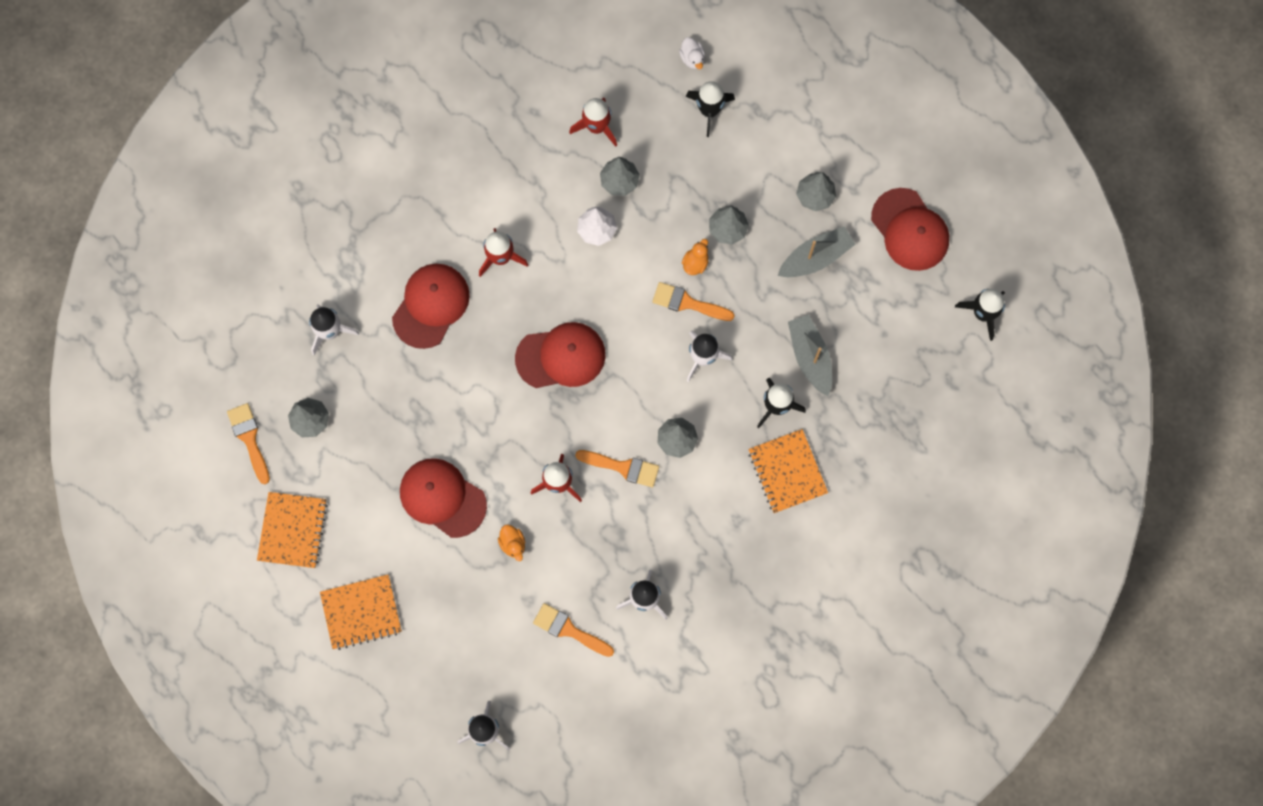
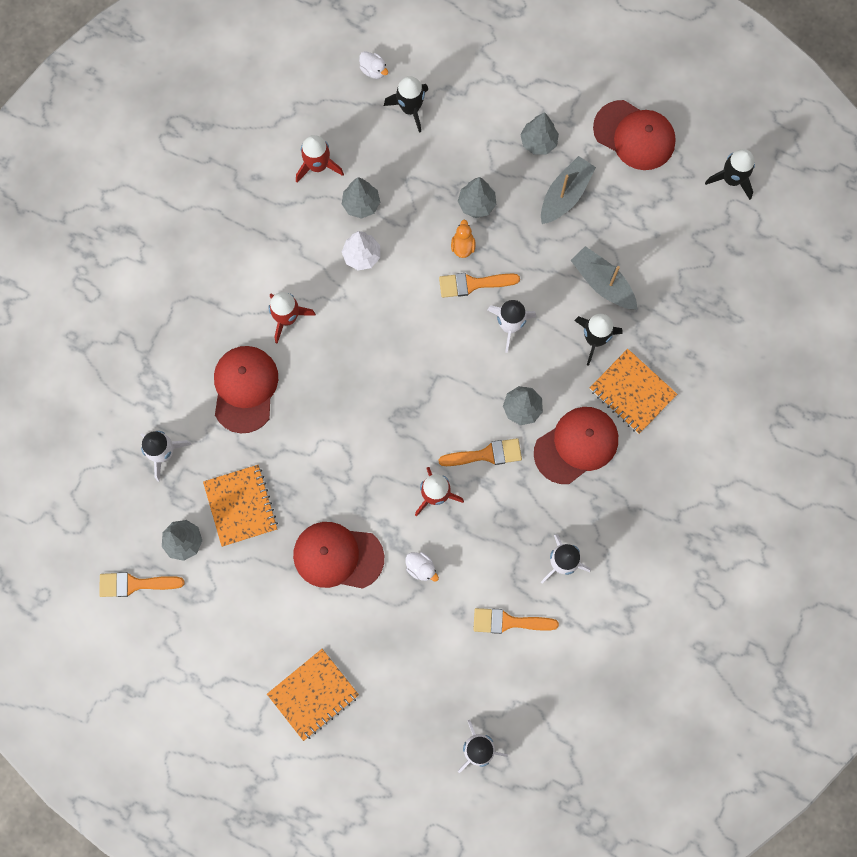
camera: 25 degrees left, 0 degrees up
orange brush [227,403,270,484] -> orange brush turned 45 degrees counterclockwise [99,572,185,597]
orange notebook [257,492,328,568] -> orange notebook moved to [203,465,278,547]
orange duck [498,524,525,561] -> white duck [406,552,439,581]
red cap [515,322,606,388] -> red cap moved to [534,407,618,484]

